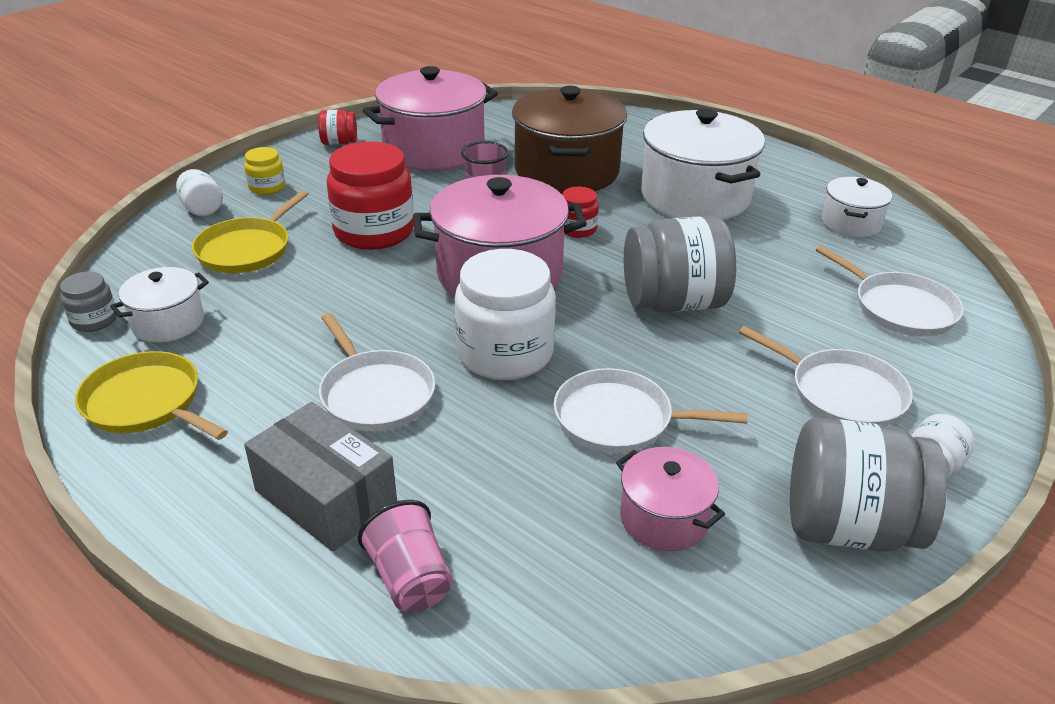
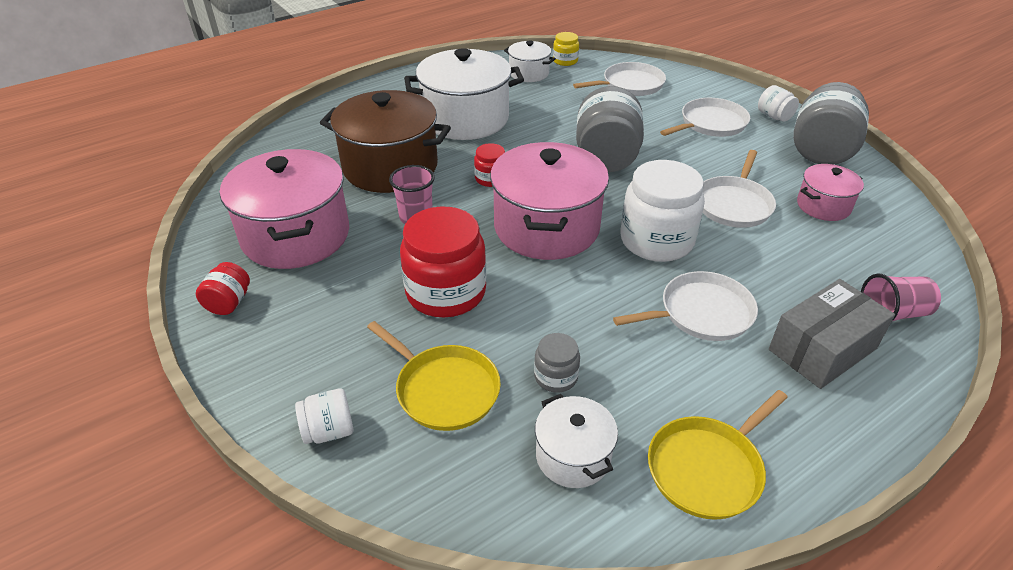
camera: 75 degrees left, 5 degrees up
grey jar [60,272,117,332] -> grey jar moved to [534,333,580,393]
yellow jar [244,147,285,195] -> yellow jar moved to [553,32,579,66]

